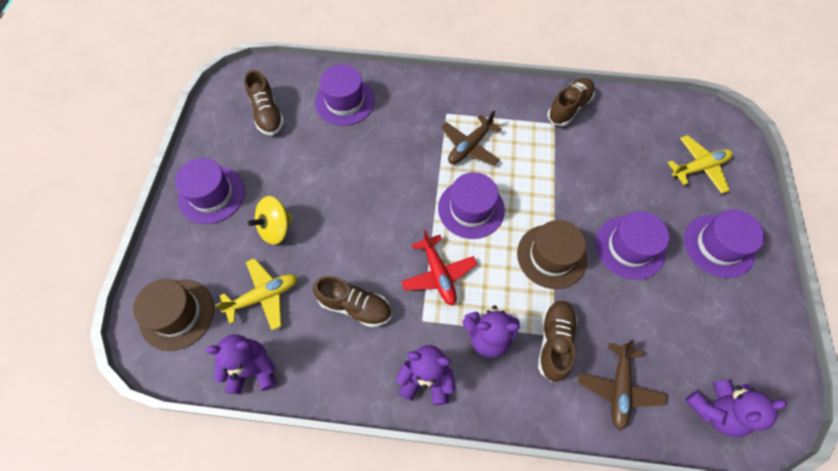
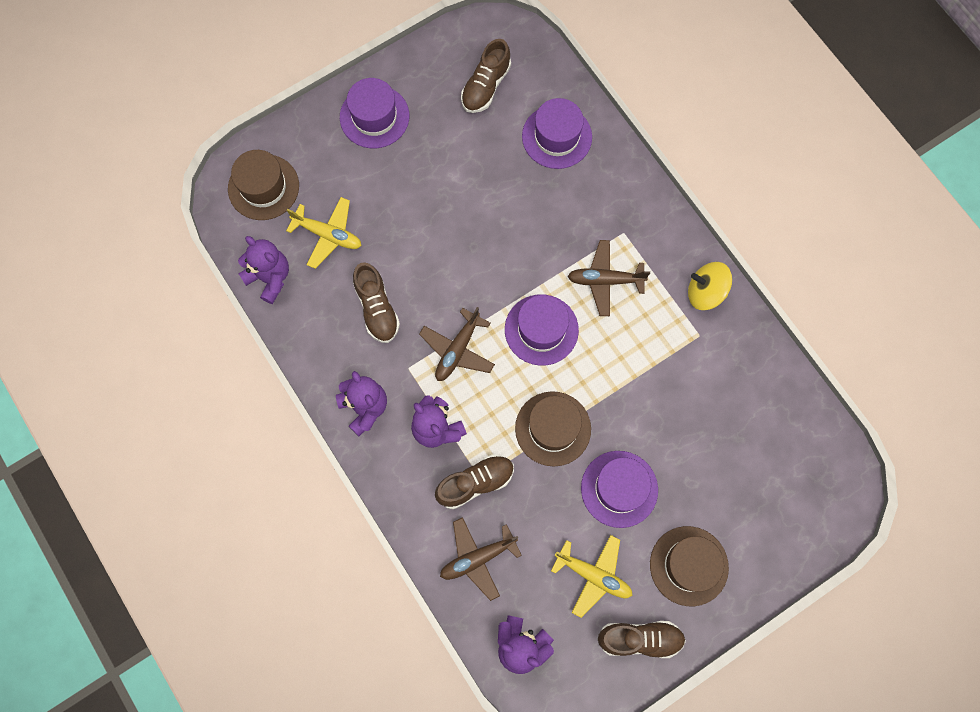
camera: 50 degrees right, 10 degrees up
yellow spinning top [248,196,293,245] -> yellow spinning top moved to [688,262,732,310]
red plane [401,230,477,305] -> brown plane [419,307,495,381]
brown shoe [547,78,595,126] -> brown shoe moved to [597,621,686,658]
yellow plane [668,135,733,194] -> yellow plane moved to [551,535,633,618]
purple hat [684,210,765,278] -> brown hat [650,526,729,606]

